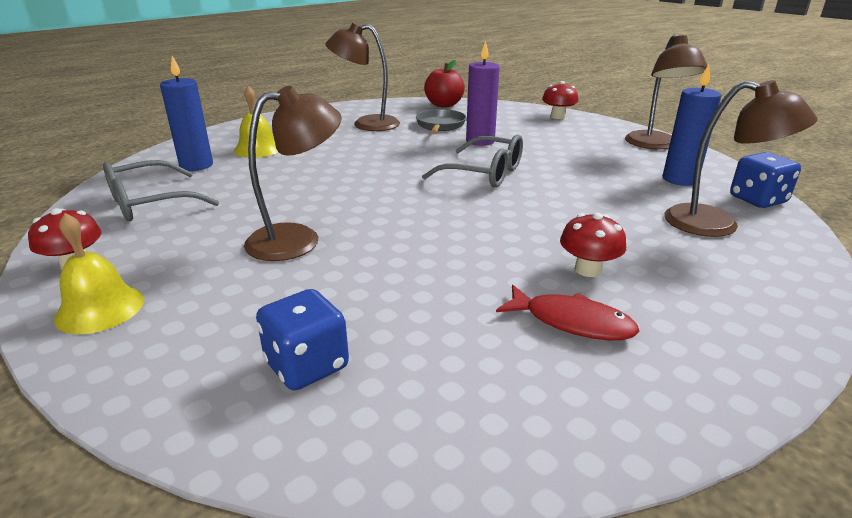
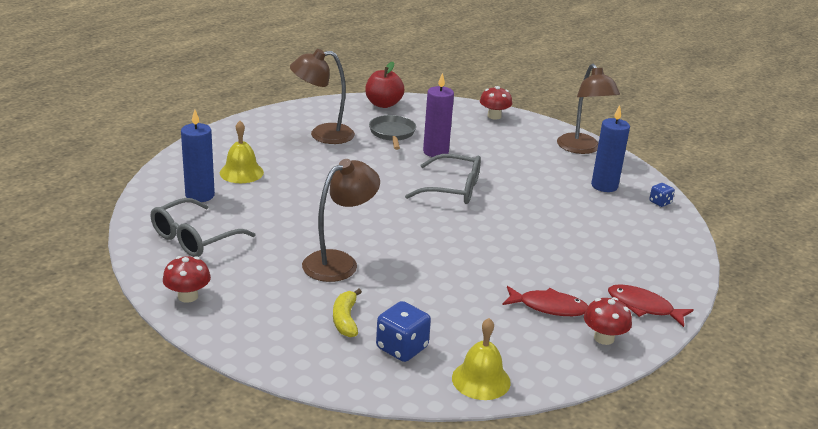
camera: 15 degrees left, 0 degrees up
yellow bell [54,213,144,334] -> yellow bell moved to [452,318,511,400]
red mushroom [560,213,626,277] -> red mushroom moved to [584,297,632,345]
brown lamp [664,80,818,237] -> none
blue dice [730,152,801,208] -> blue dice [649,183,675,207], size x0.56
none -> yellow banana [333,289,362,338]
none -> red fish [608,284,694,327]

